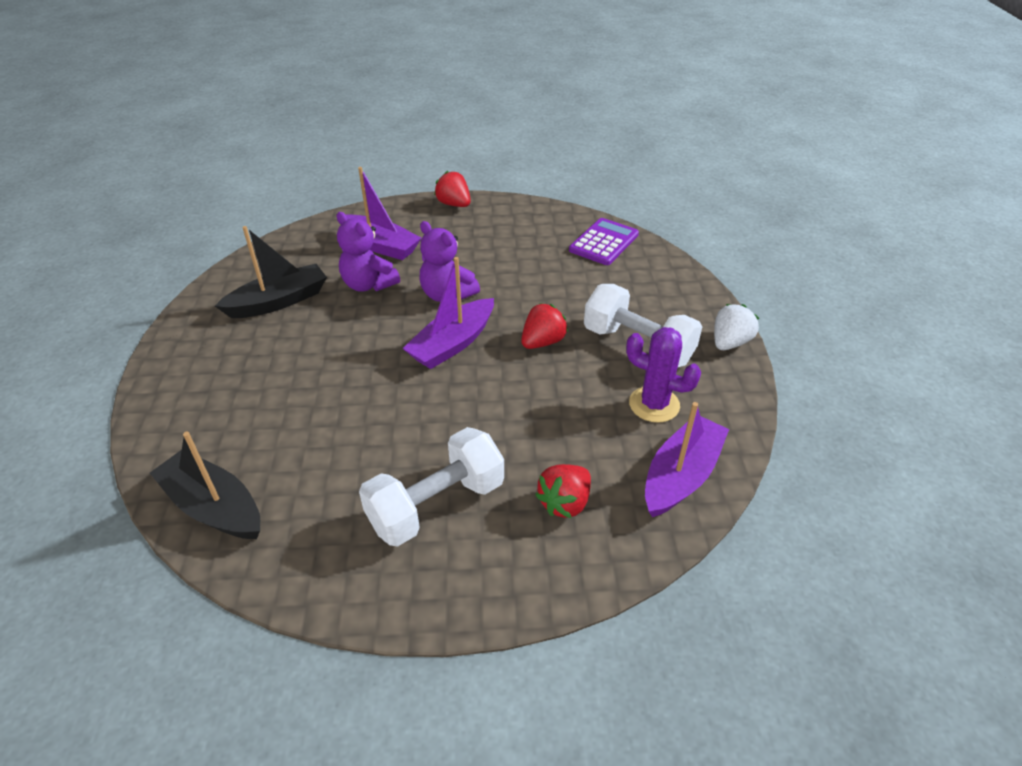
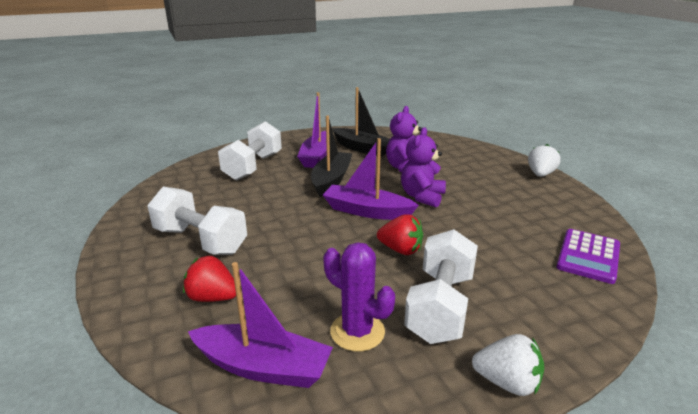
camera: 70 degrees right, 15 degrees down
black boat [150,432,260,539] -> black boat moved to [311,116,352,197]
purple boat [346,167,421,260] -> purple boat moved to [297,92,327,168]
red strawberry [434,171,471,207] -> white strawberry [528,144,561,177]
purple calculator [569,218,639,265] -> purple calculator turned 105 degrees clockwise [556,229,620,284]
purple cactus [626,327,701,423] -> purple cactus turned 60 degrees counterclockwise [323,242,395,351]
none -> white dumbbell [218,121,282,181]

